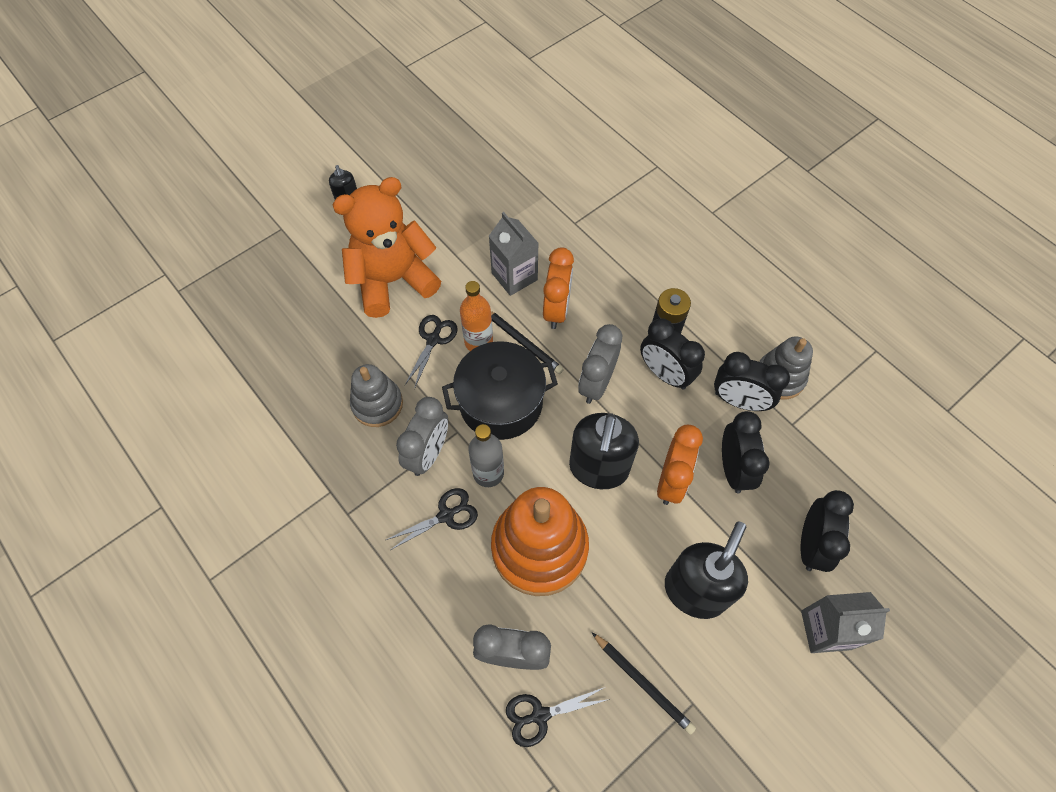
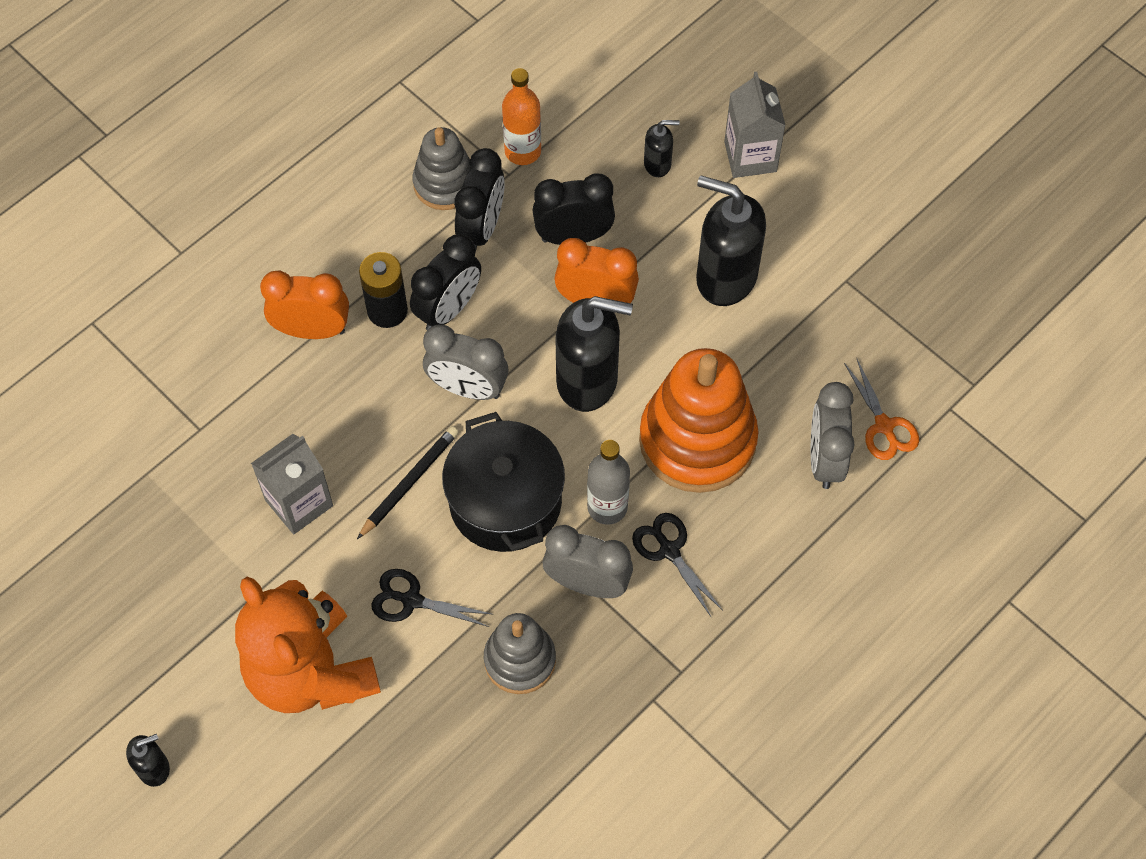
camera: 95 degrees left, 0 degrees up
orange bottle [460,281,493,351] -> orange bottle moved to [502,68,541,165]
black scissors [506,687,610,747] -> orange scissors [844,359,919,460]
orange clock [543,247,574,329] -> orange clock moved to [260,271,349,339]
black pencil [591,632,696,735] -> none
black clock [801,490,854,572] -> black soap dispenser [644,120,680,177]

